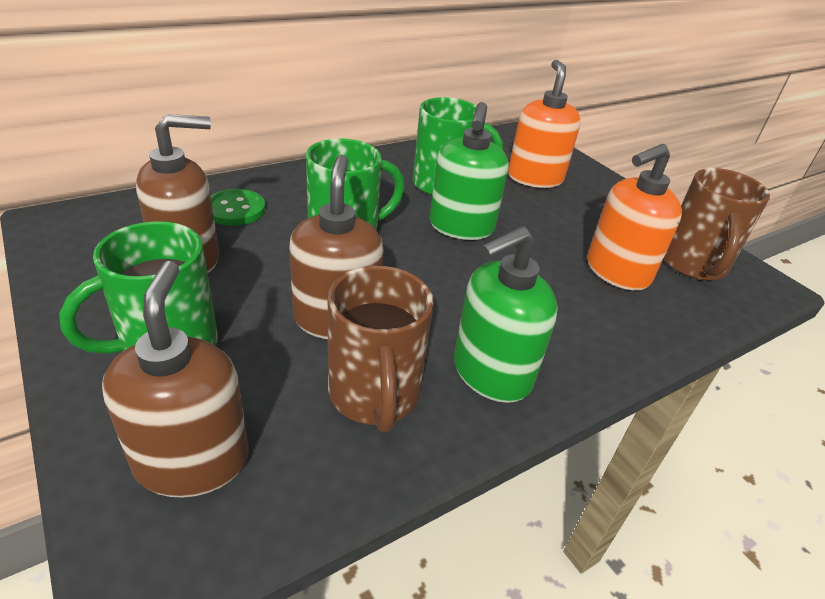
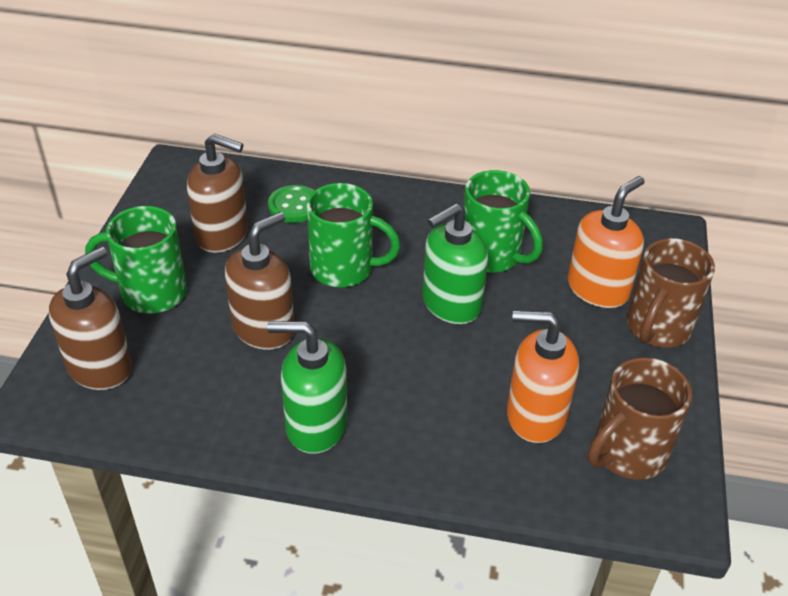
camera: 45 degrees right, 5 degrees up
brown mug [328,266,434,433] -> brown mug moved to [627,238,715,348]

